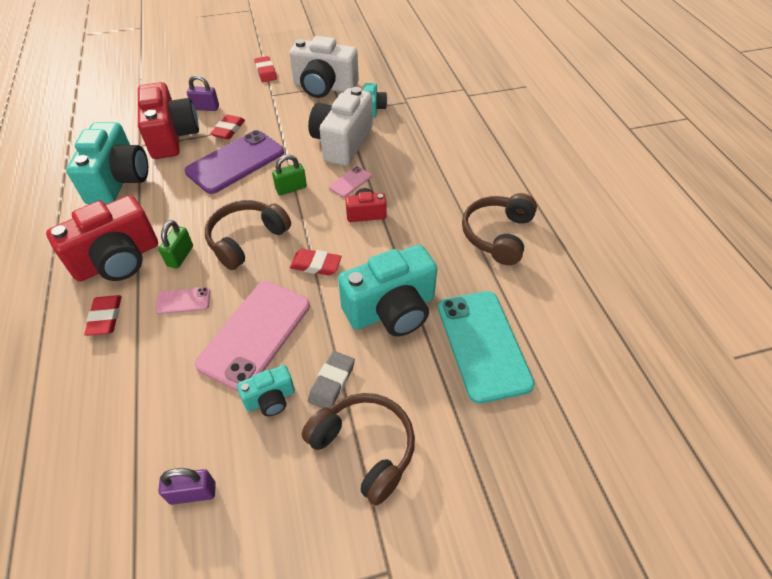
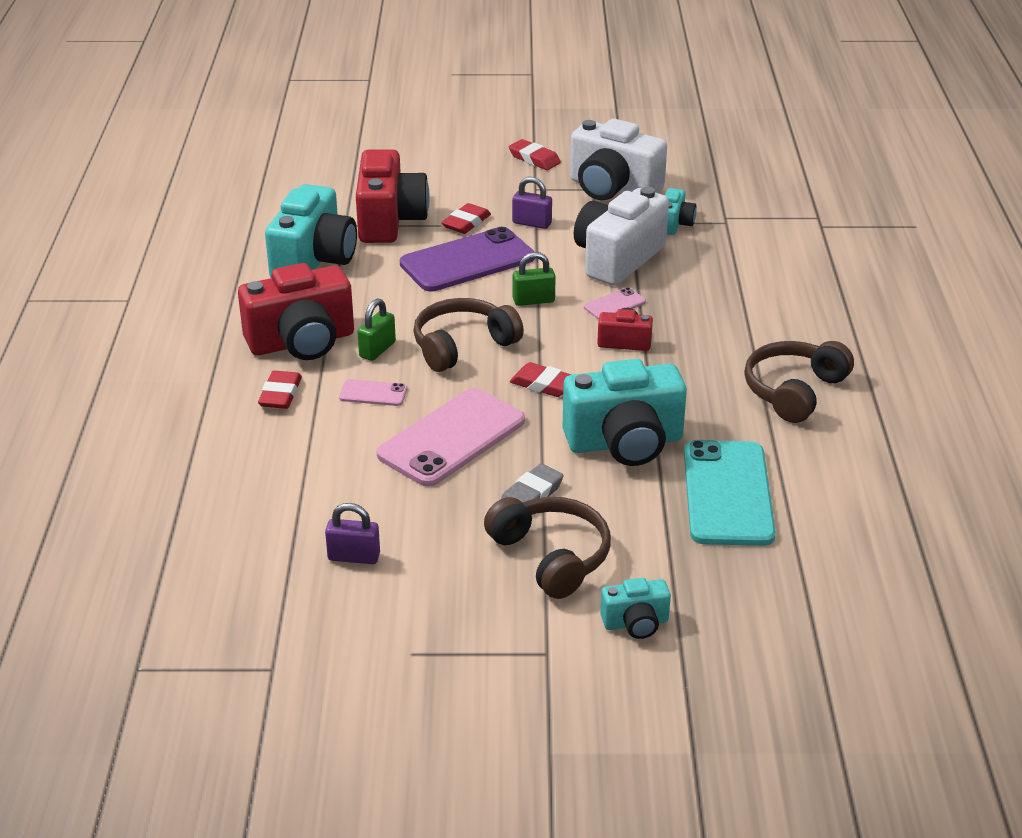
camera: 15 degrees right, 15 degrees down
purple padlock [187,75,219,111] -> purple padlock moved to [512,177,552,229]
turquoise camera [237,365,295,416] -> turquoise camera moved to [600,578,671,639]
red eraser [254,56,277,82] -> red eraser turned 45 degrees counterclockwise [509,139,561,170]

